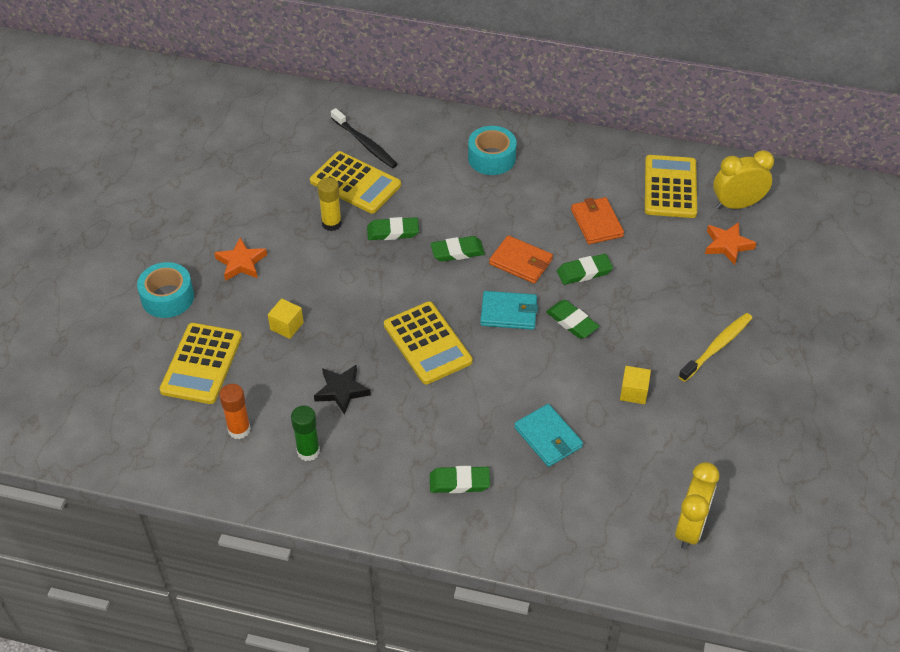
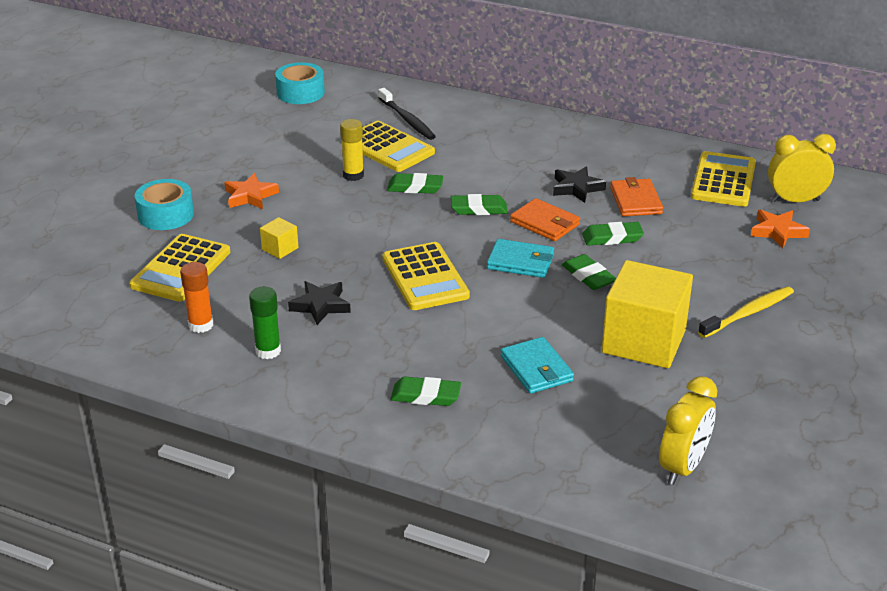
camera: 10 degrees right, 15 degrees down
turquoise tape [468,126,517,175] -> turquoise tape moved to [275,62,325,104]
yellow cube [620,366,651,404] -> yellow cube [602,260,693,368], size x2.39
none -> black star [553,166,606,203]

